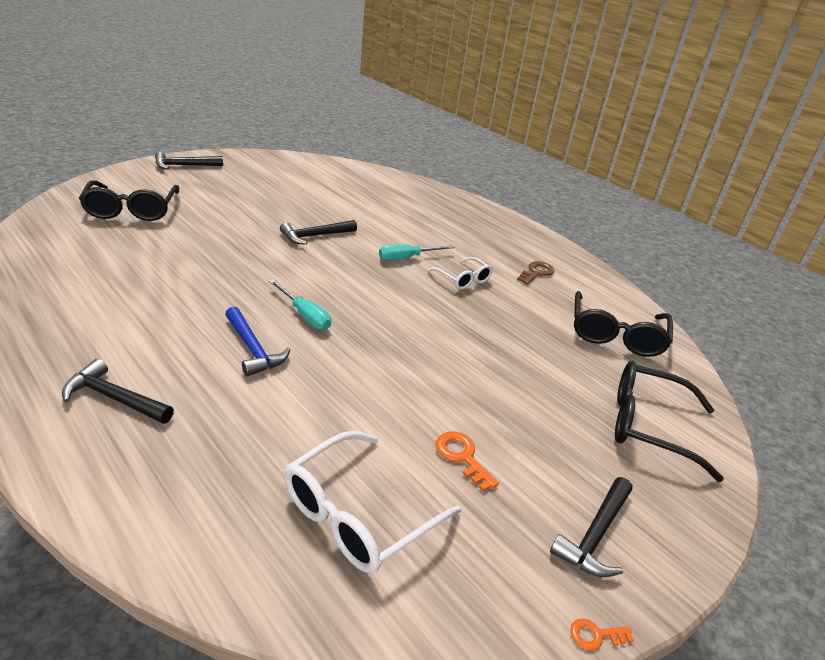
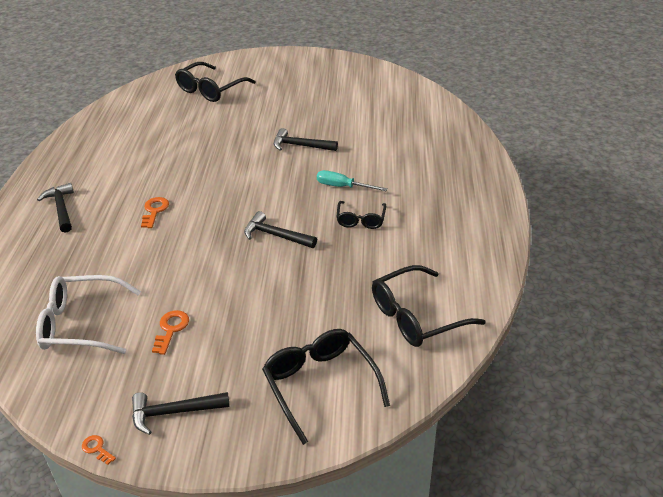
camera: 50 degrees right, 5 degrees up
black hammer [155,152,223,169] -> black hammer moved to [244,211,317,248]
blue hammer [225,306,290,376] -> orange key [141,197,169,228]
turquoise screwdriver [269,279,331,330] -> none
white glasses [428,257,493,290] -> black glasses [336,201,386,229]
brown key [517,261,554,284] -> none

